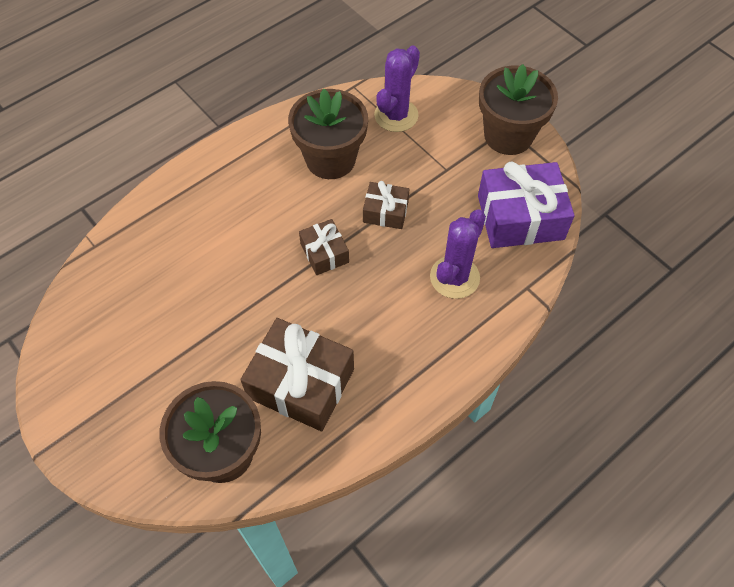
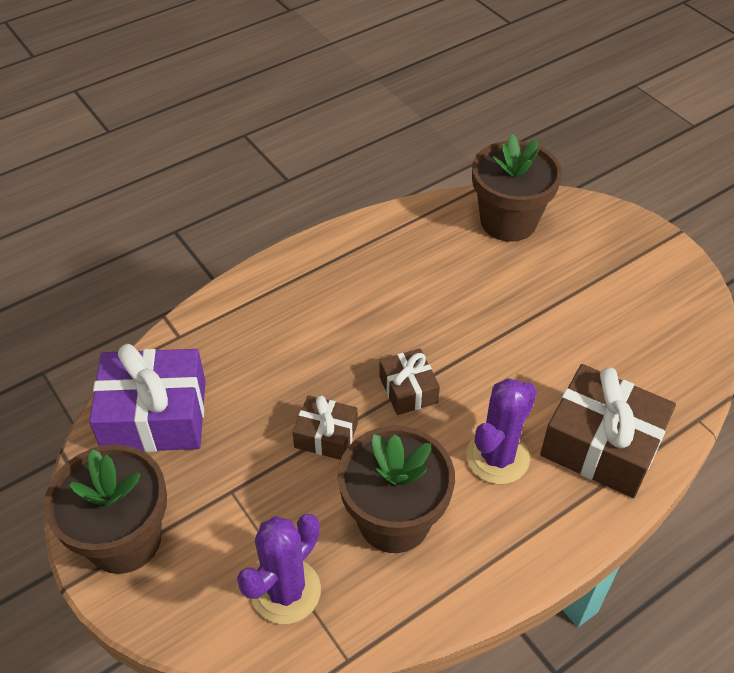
camera: 175 degrees left, 10 degrees down
brown gift [241,318,354,431] -> brown gift moved to [540,364,676,498]
purple cactus [430,209,486,299] -> purple cactus moved to [466,378,537,484]

